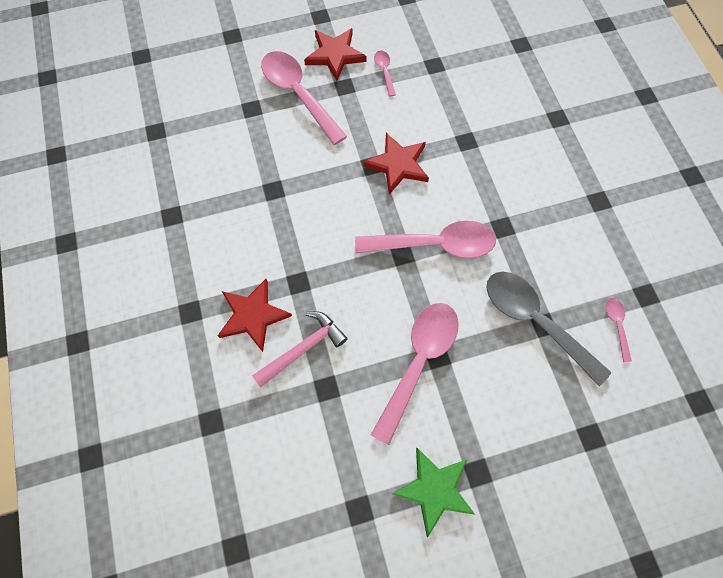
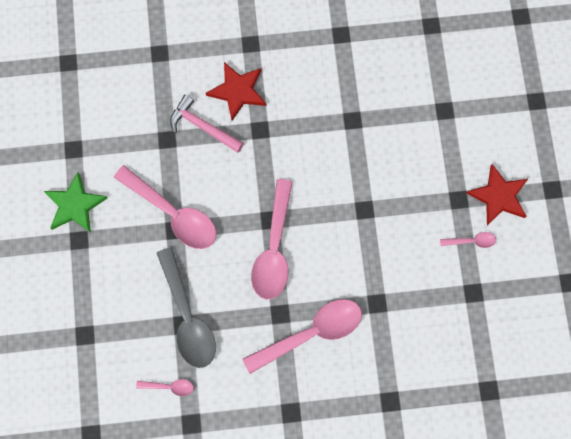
camera: 100 degrees right, 5 degrees up
pink hammer [252,311,348,387] -> pink hammer turned 150 degrees clockwise [170,95,244,153]
pink spoon [261,51,347,145] -> pink spoon moved to [243,299,362,374]
red star [363,133,429,194] -> none
grey spoon [487,272,611,386] -> grey spoon turned 105 degrees clockwise [157,247,216,368]

